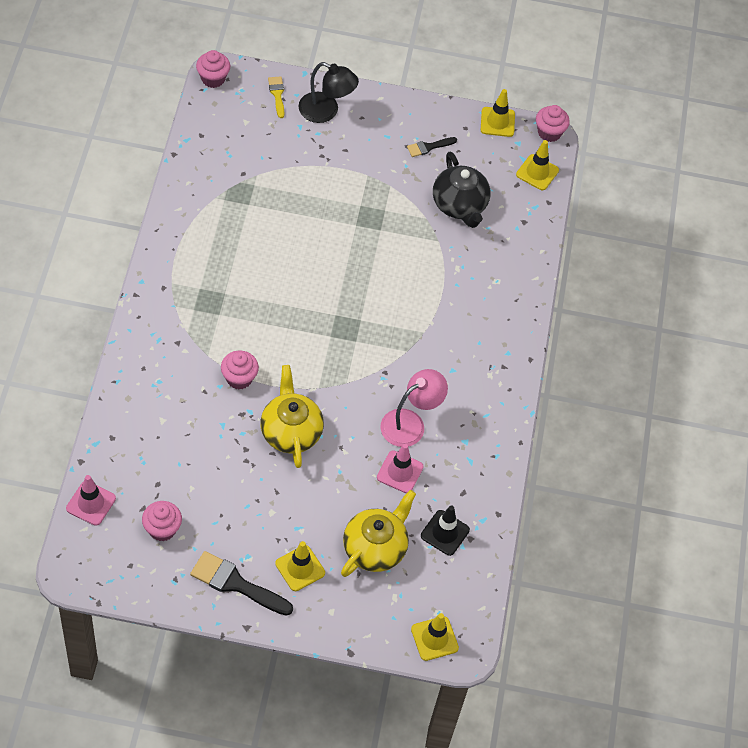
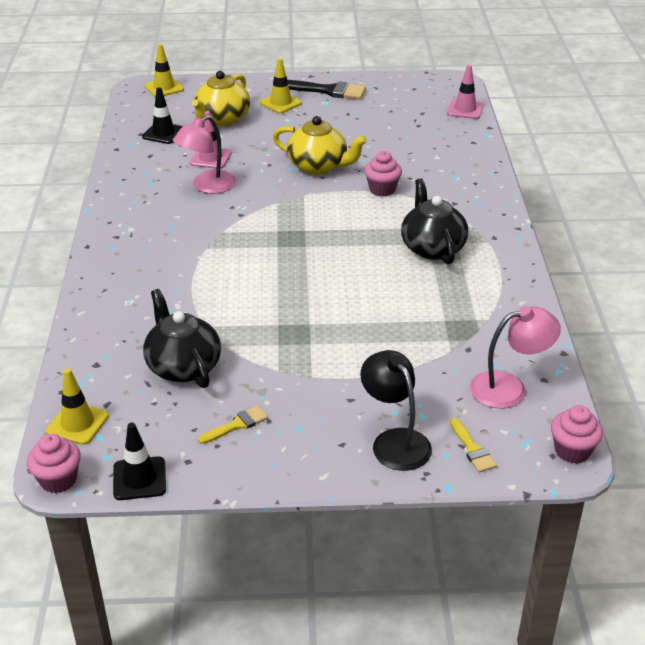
camera: 175 degrees right, 20 degrees down
pink cupcake [142,501,182,541] -> none
yellow teapot [260,365,324,468] -> yellow teapot turned 45 degrees counterclockwise [273,116,367,175]
black lamp [298,62,359,123] -> black lamp turned 45 degrees clockwise [360,350,432,471]
black brush [407,137,457,157] -> yellow brush [198,406,268,444]
yellow traffic cone [481,89,515,137] -> black traffic cone [113,423,166,500]
none -> black teapot [401,179,468,264]
none -> pink lamp [470,306,561,409]

